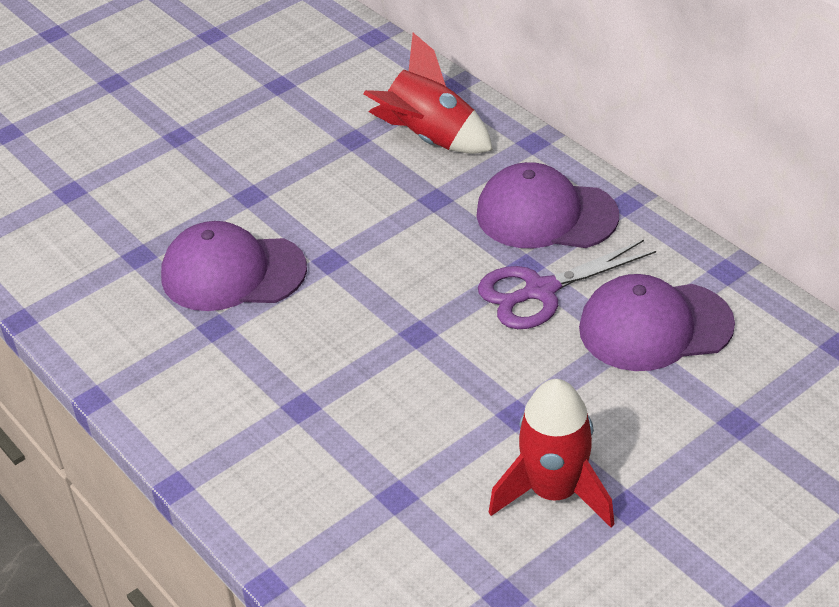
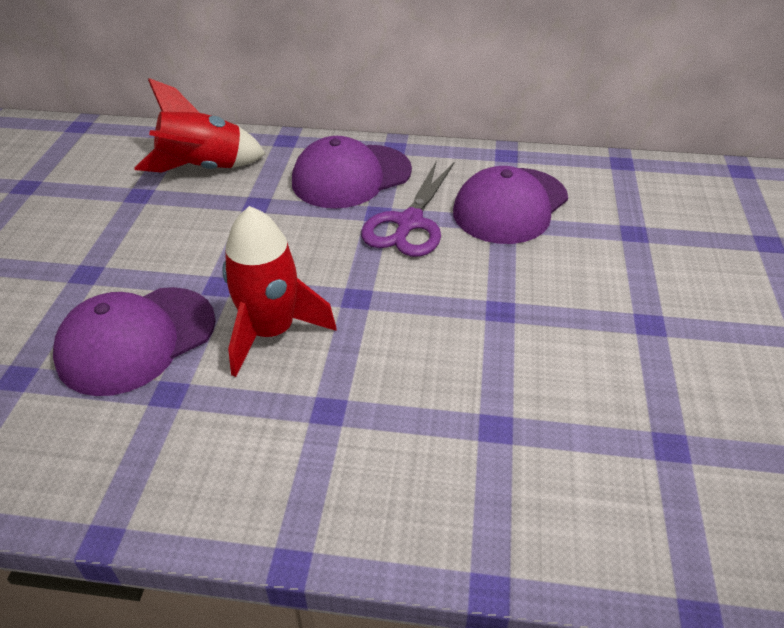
camera: 45 degrees left, 0 degrees up
red rocket [489,379,614,527] -> red rocket moved to [222,206,336,377]

